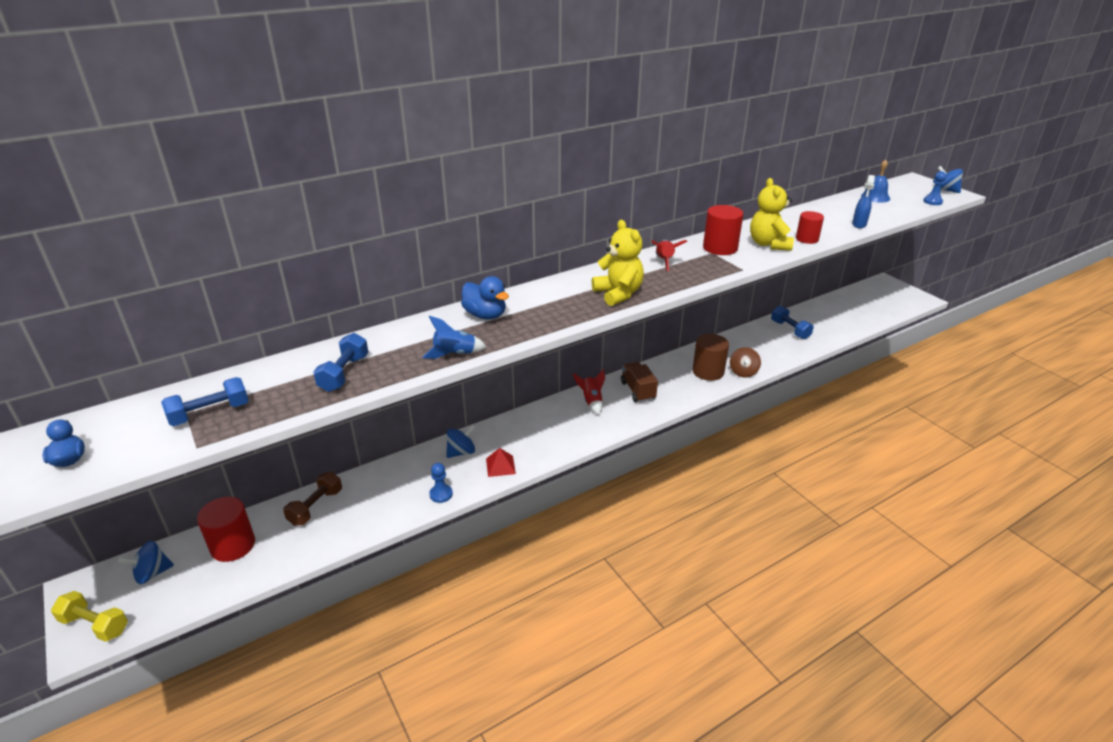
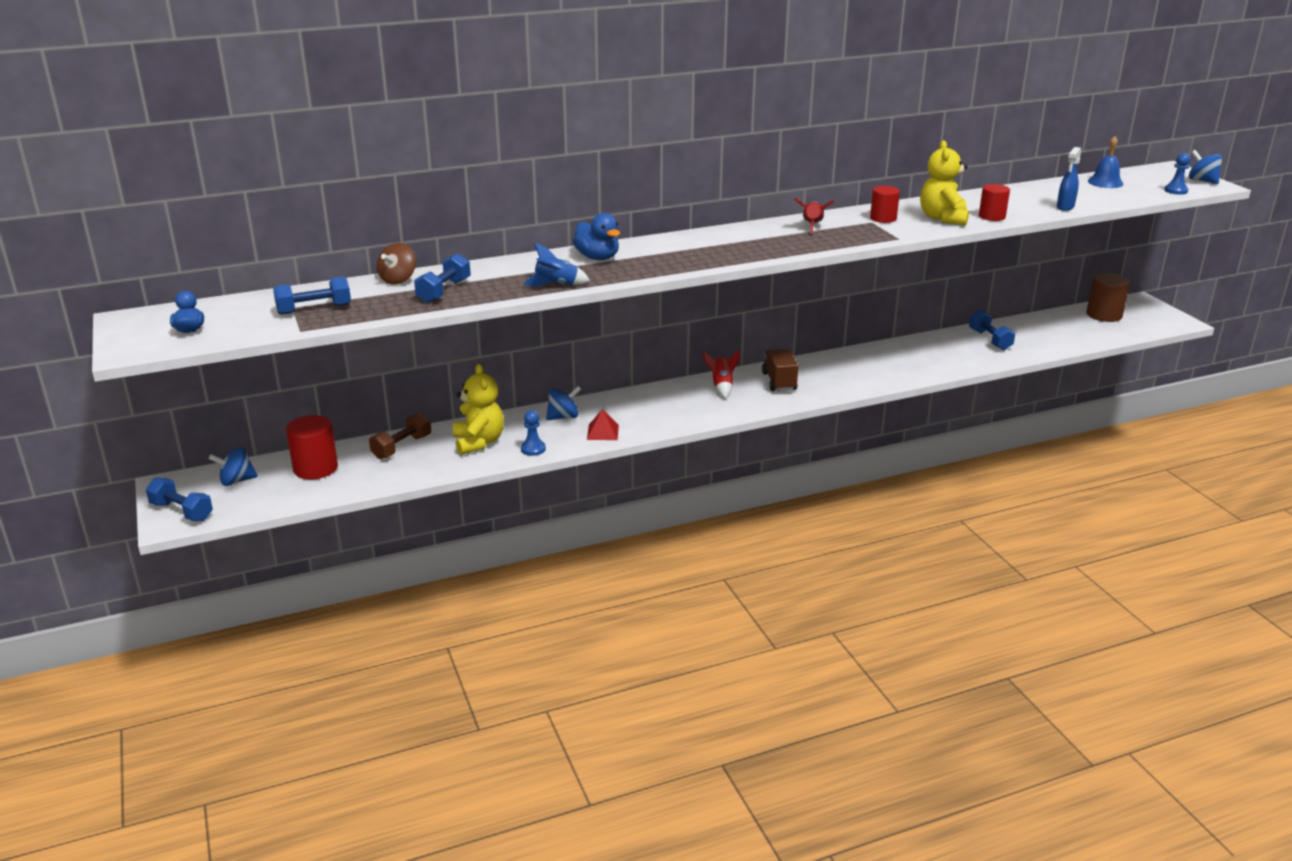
camera: 10 degrees right, 5 degrees down
yellow dumbbell [51,591,128,642] -> blue dumbbell [146,478,213,521]
yellow teddy bear [592,220,644,306] -> yellow teddy bear moved to [453,364,504,455]
brown cylinder [693,334,729,381] -> brown cylinder moved to [1086,273,1130,322]
red cylinder [703,205,743,255] -> red cylinder [870,186,900,223], size x0.66
brown spinning top [730,347,761,378] -> brown spinning top moved to [377,243,416,285]

